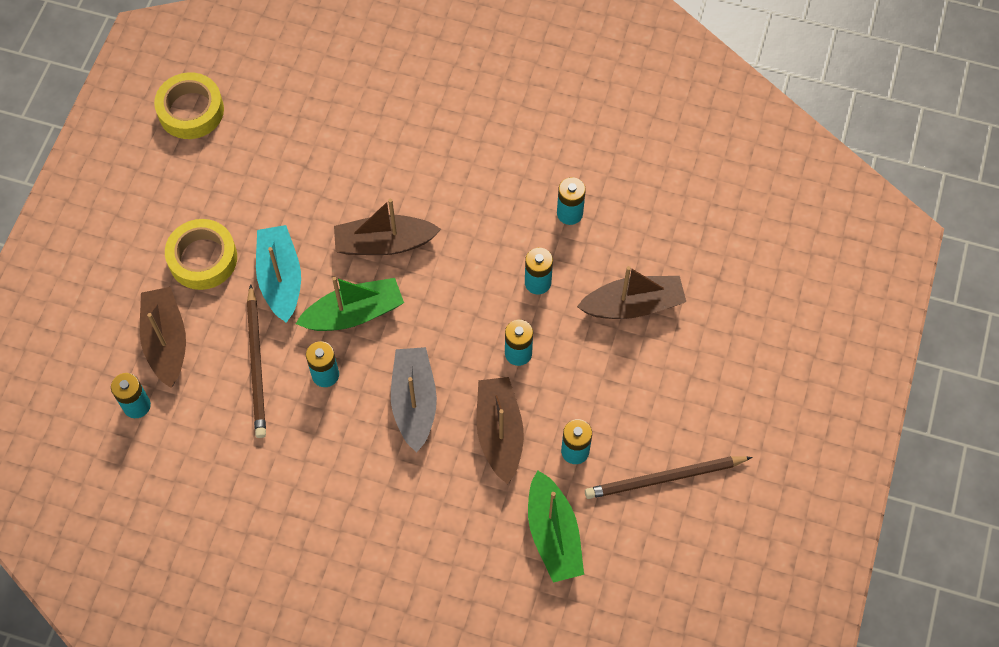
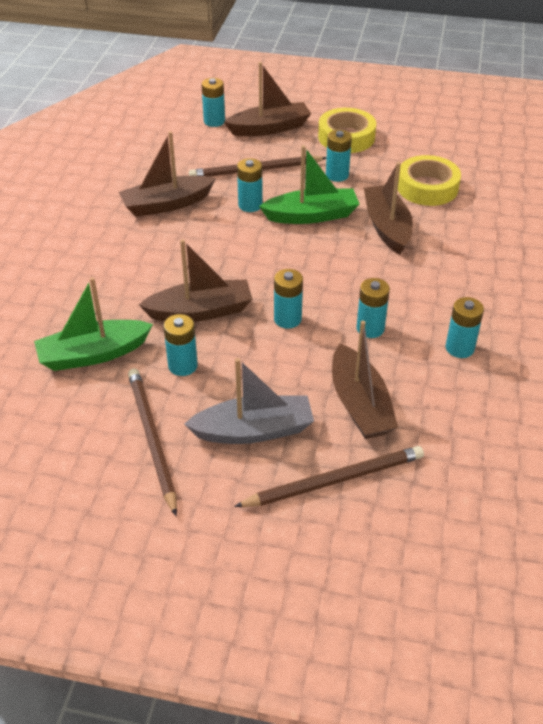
camera: 85 degrees right, 20 degrees down
yellow tape [154,72,224,139] -> yellow tape moved to [398,155,461,206]
turquoise boat [256,225,301,323] -> turquoise battery [326,129,352,182]
green boat [296,277,404,331] -> green boat turned 75 degrees counterclockwise [259,145,359,224]
grey boat [391,347,437,452] -> grey boat moved to [184,358,314,444]
none -> brown boat [119,131,216,217]
none -> brown pencil [234,446,424,507]

